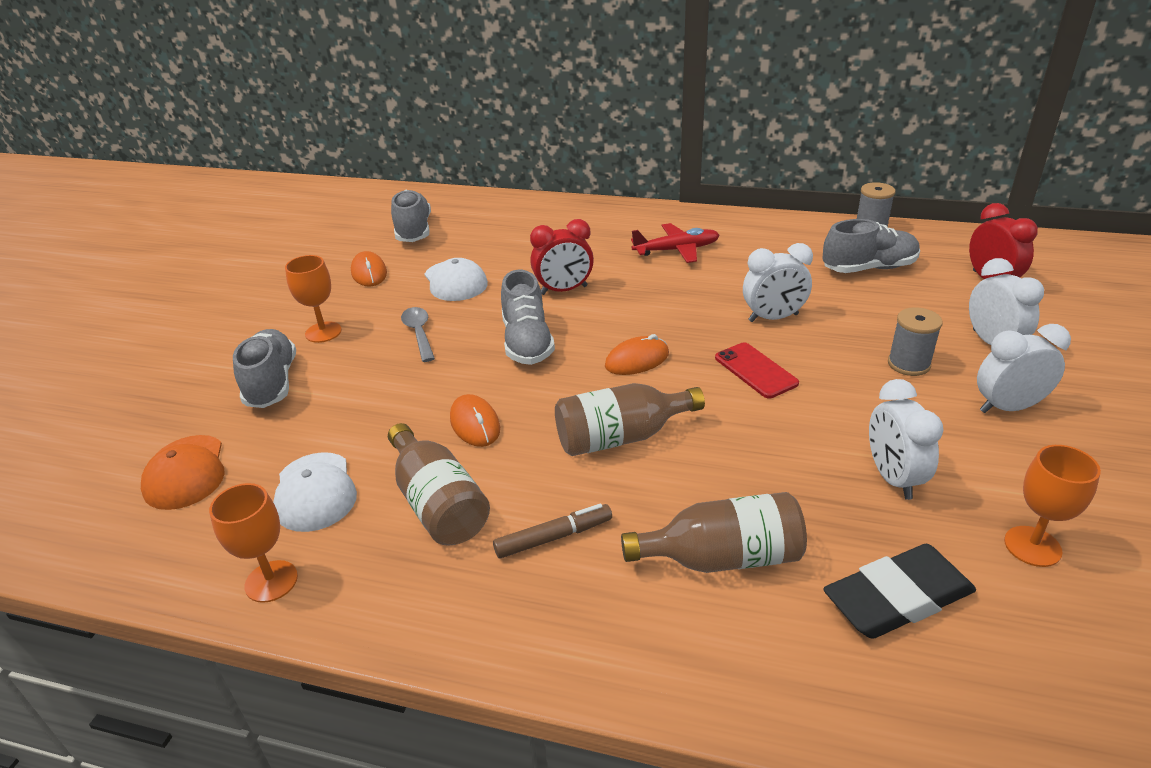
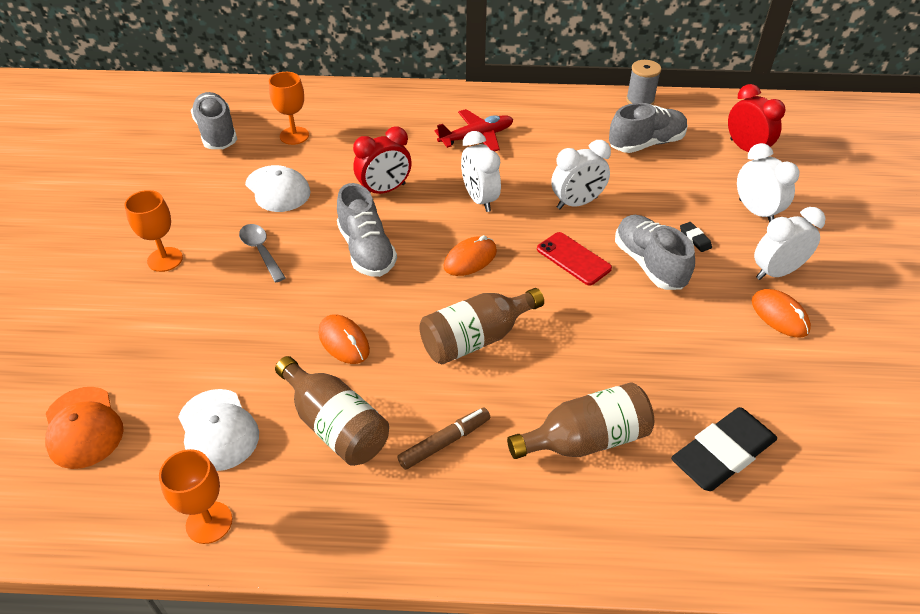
camera: 15 degrees left, 10 degrees up
grey shoe [233,329,296,408] -> grey shoe moved to [615,215,695,290]
orange mouse [351,251,387,287] -> orange mouse moved to [752,289,811,337]
white clock [869,379,944,500] -> white clock moved to [461,131,501,212]
grey spool [888,307,943,376] -> black eraser [680,222,712,252]
orange goblet [1004,445,1101,567] -> orange goblet moved to [269,72,309,145]

